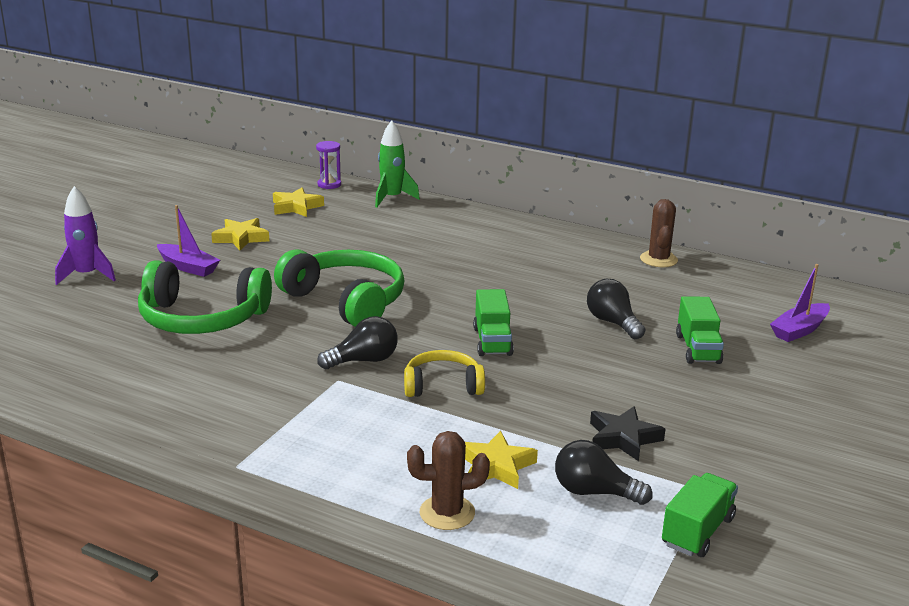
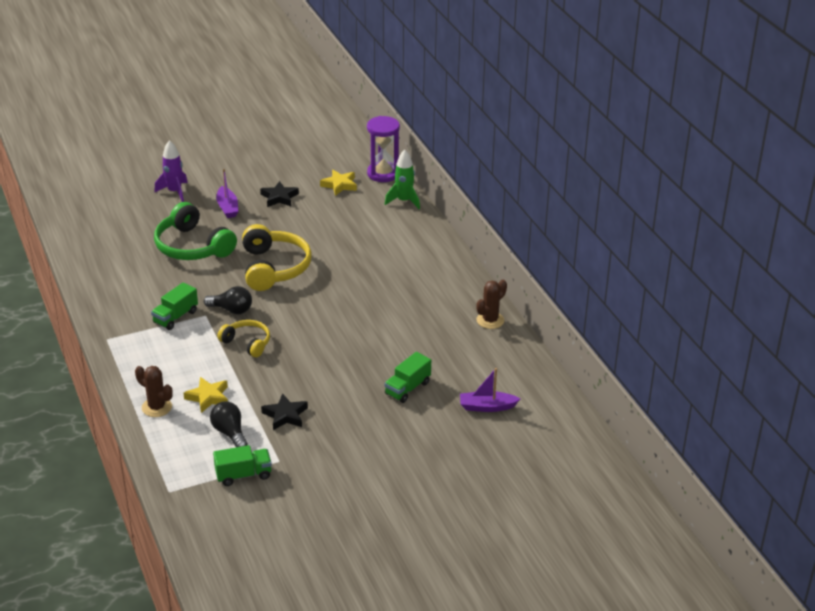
camera: 40 degrees right, 10 degrees up
yellow star [211,218,269,250] -> black star [260,181,299,207]
green headphones [274,249,405,327] -> yellow headphones [242,224,312,291]
purple hourglass [316,141,341,189] -> purple hourglass [367,116,400,182], size x1.84
green truck [473,289,514,356] -> green truck moved to [151,282,198,330]
black light bulb [587,279,645,339] -> none

